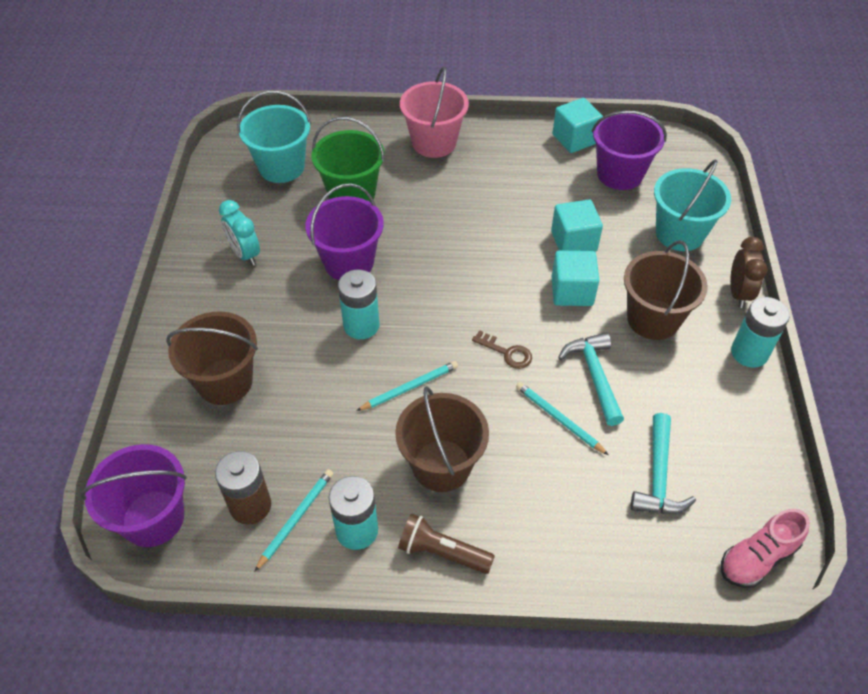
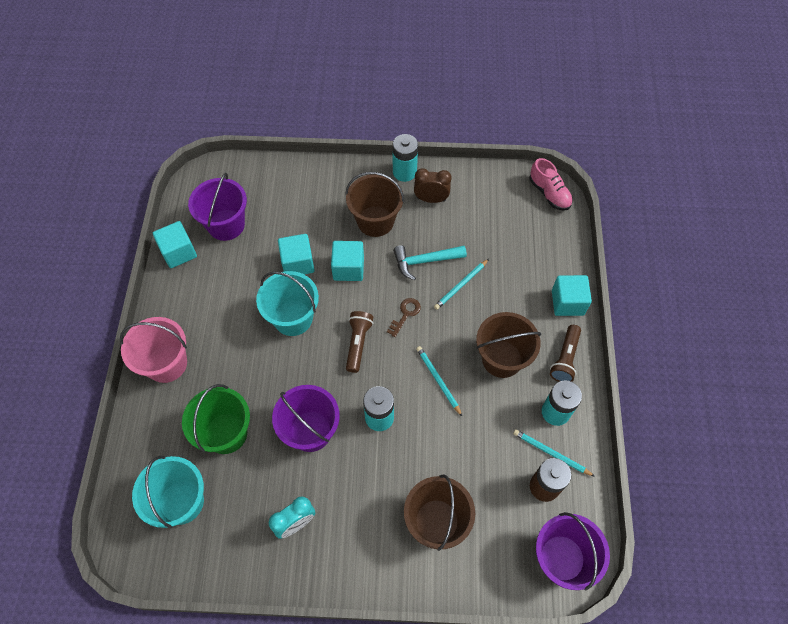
camera: 90 degrees left, 10 degrees up
turquoise hammer [631,413,696,514] -> none
turquoise bucket [654,160,731,251] -> turquoise bucket moved to [256,271,319,336]
brown clock [730,237,768,308] -> brown clock moved to [414,168,452,203]
none -> brown flashlight [346,311,373,373]
none -> turquoise cube [552,275,592,316]

